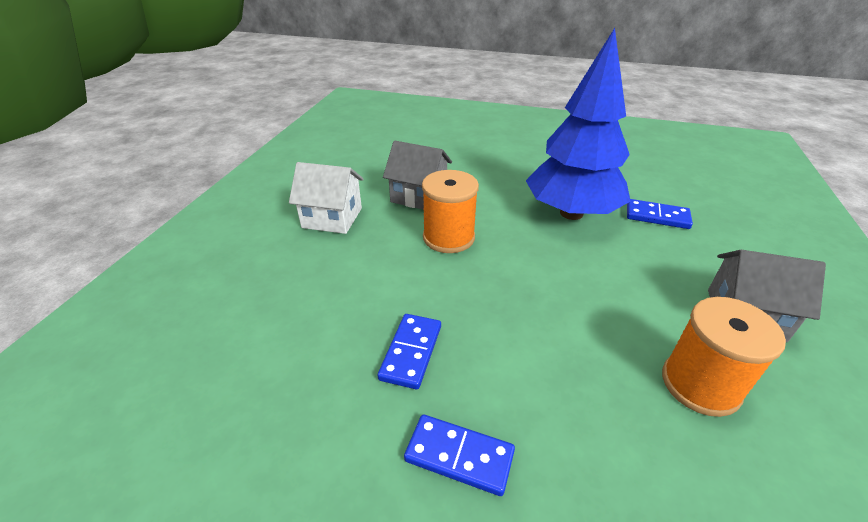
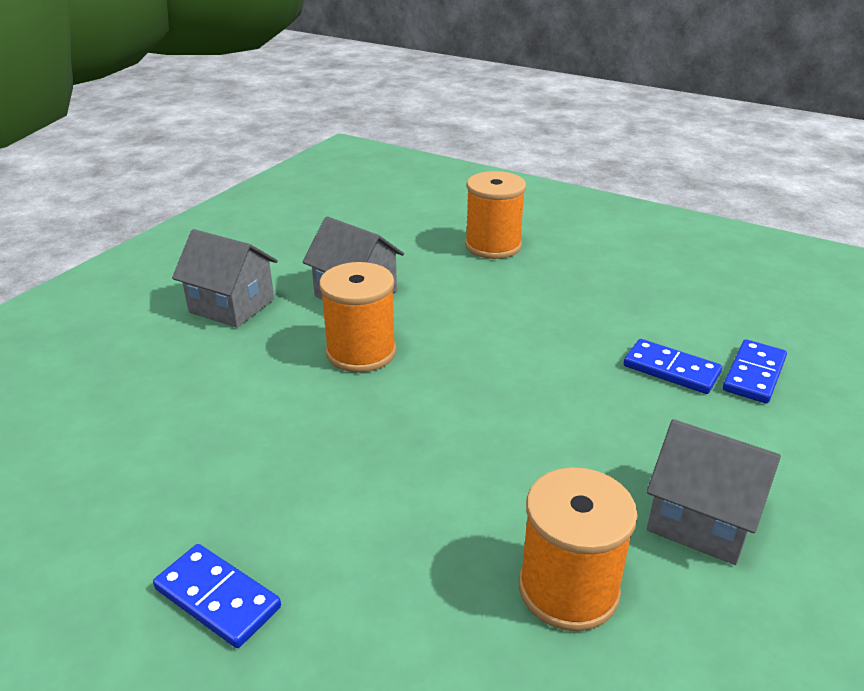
camera: 15 degrees right, 5 degrees down
white house [289,162,364,234] -> grey house [172,229,278,328]
blue domino [378,314,441,389] -> blue domino moved to [723,339,787,404]
blue tree [526,28,630,220] -> none
none -> orange spool [465,171,526,259]

